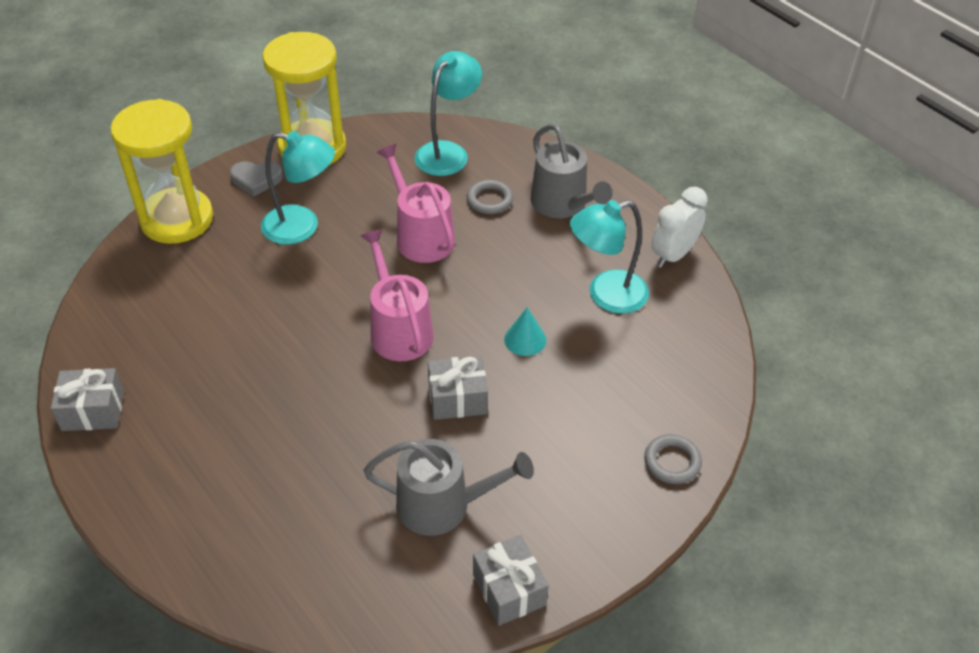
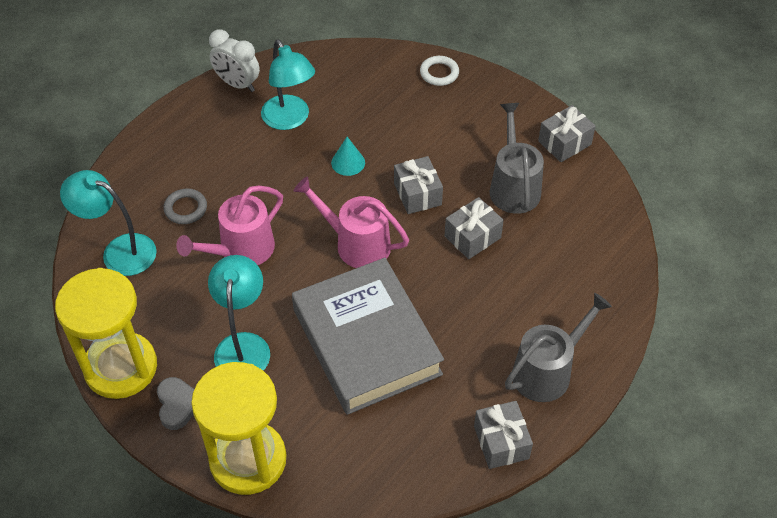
camera: 100 degrees left, 5 degrees up
pink watering can [360,229,434,361] -> pink watering can turned 60 degrees clockwise [294,176,409,268]
grey watering can [531,124,613,218] -> grey watering can moved to [505,293,612,402]
grey ring [644,434,702,484] -> white ring [420,56,459,86]
none -> grey book [292,258,444,415]
none -> grey gift [445,197,504,259]

